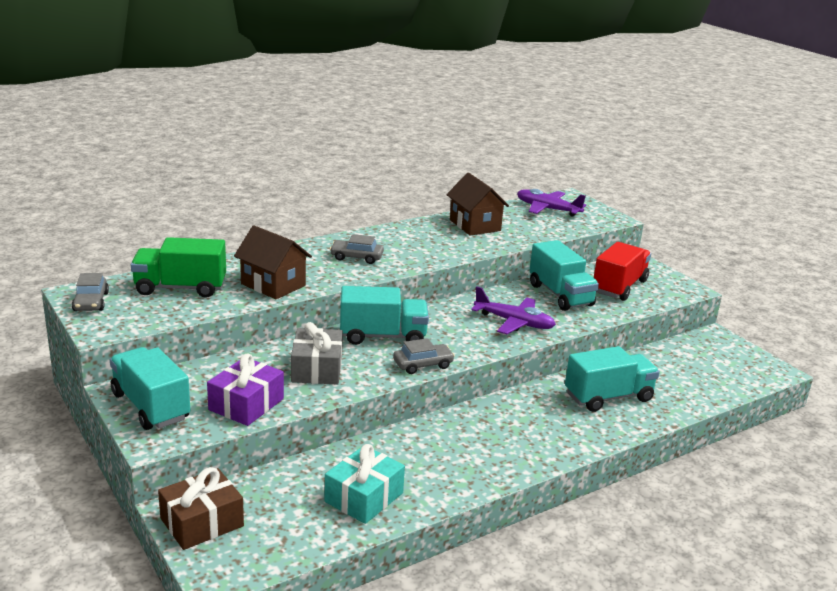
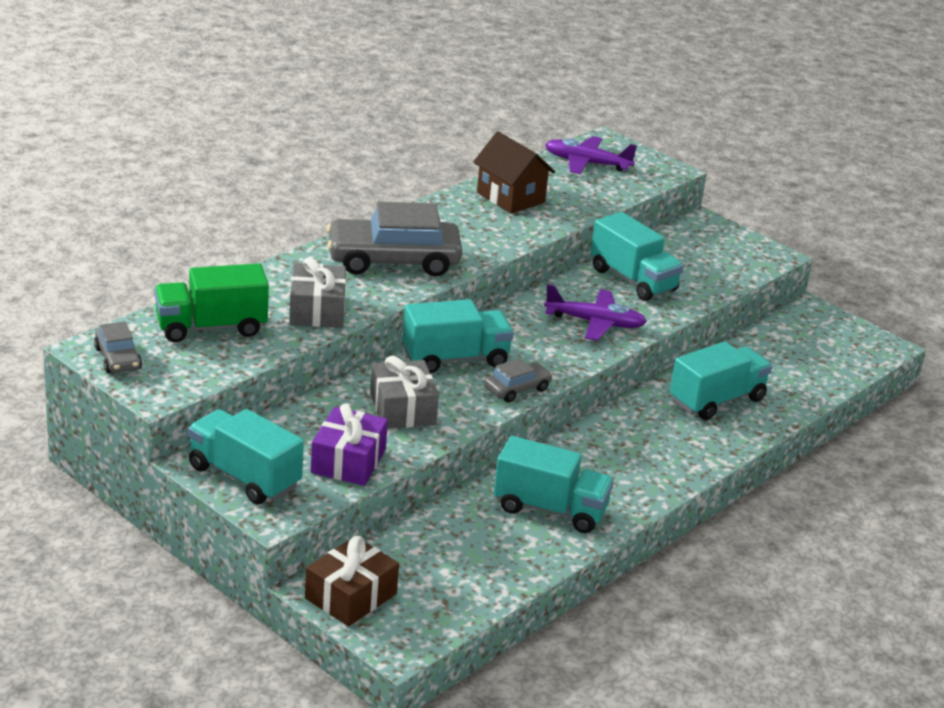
camera: 15 degrees left, 5 degrees up
brown house [234,225,312,299] -> grey gift [289,257,346,328]
turquoise gift [324,444,405,524] -> none
grey car [330,234,384,264] -> grey car [327,202,462,277], size x2.06
red truck [594,242,651,301] -> none
none -> turquoise truck [494,436,614,533]

